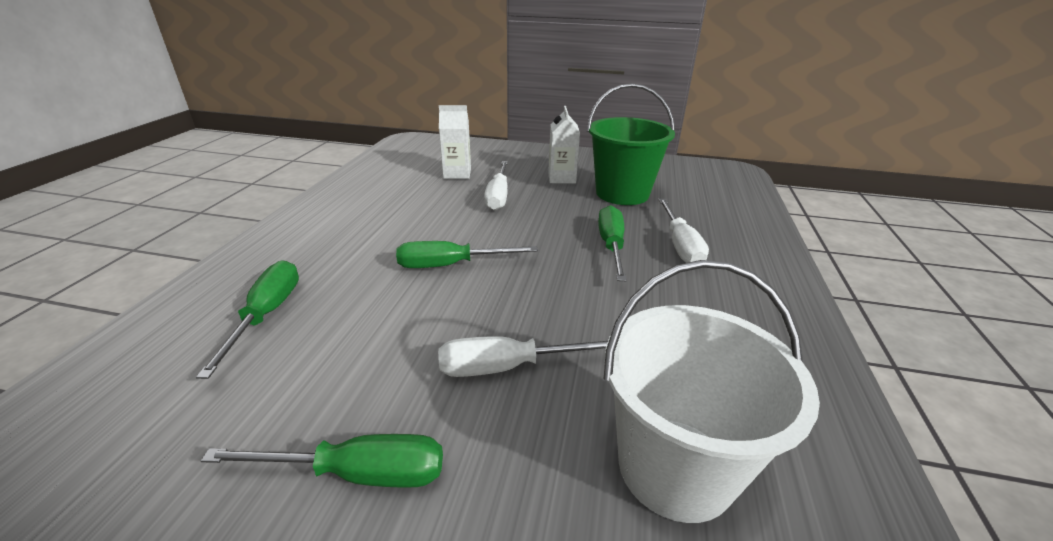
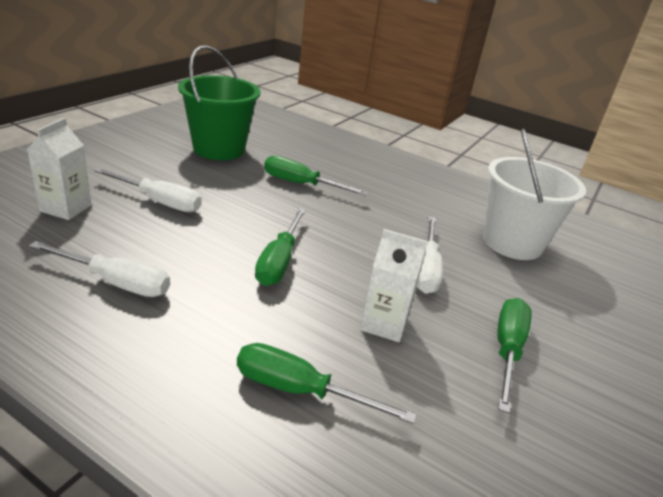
camera: 75 degrees left, 0 degrees up
white carton [548,106,580,184] -> white carton moved to [360,229,428,342]
white screwdriver [658,199,709,263] -> white screwdriver moved to [29,241,170,297]

